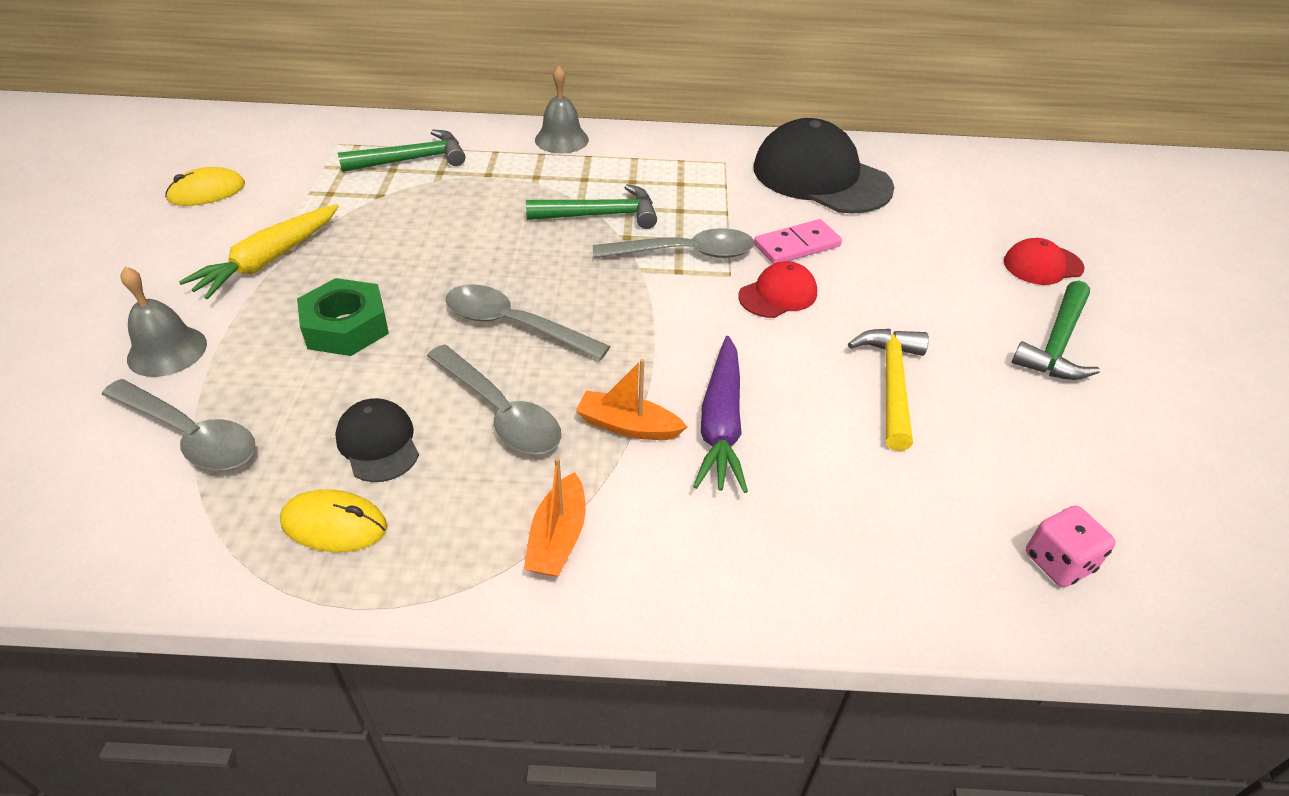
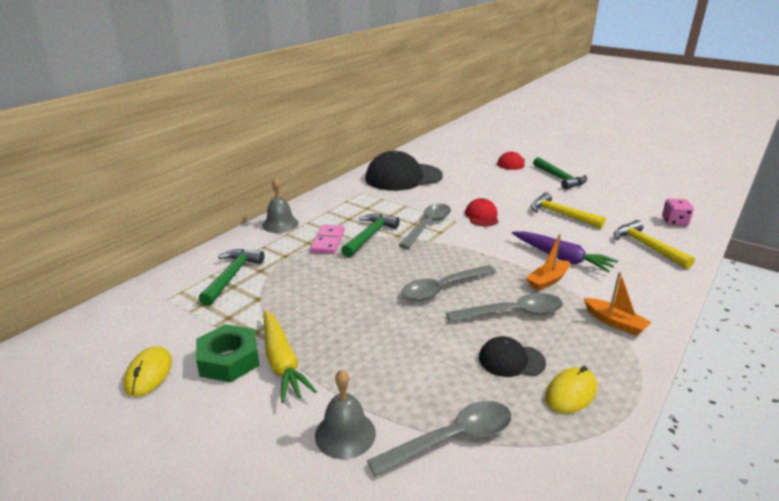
camera: 55 degrees left, 15 degrees down
green nut [297,278,389,356] -> green nut moved to [196,324,260,382]
pink domino [754,219,842,264] -> pink domino moved to [310,225,345,254]
none -> yellow hammer [614,220,695,269]

